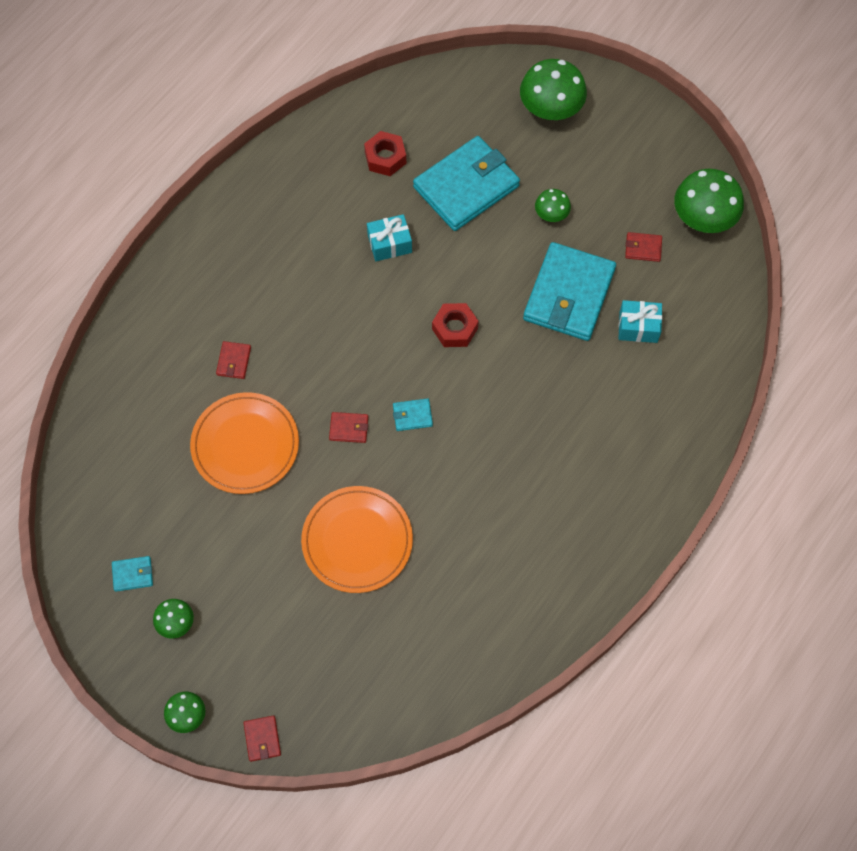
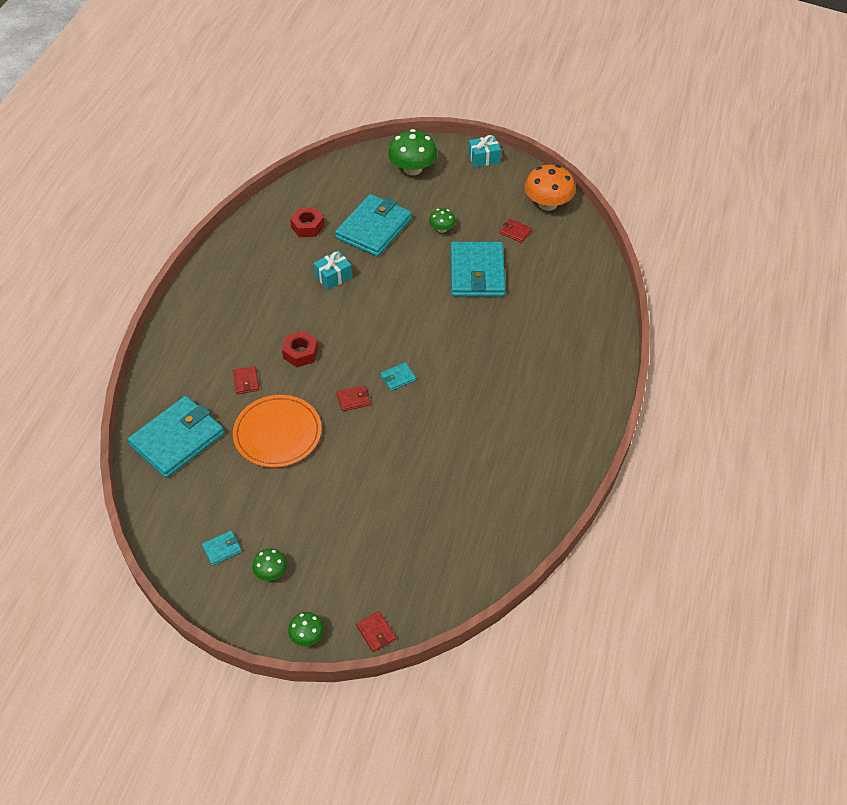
camera: 20 degrees left, 15 degrees down
orange plate [301,486,413,593] -> none
red nut [432,303,479,347] -> red nut moved to [282,331,318,367]
turquoise gift [619,300,662,343] -> turquoise gift moved to [468,135,501,168]
red wallet [625,232,662,262] -> red wallet turned 45 degrees clockwise [500,219,532,243]
green mushroom [674,169,744,233] -> orange mushroom [524,165,575,211]
none -> turquoise wallet [128,396,224,478]

